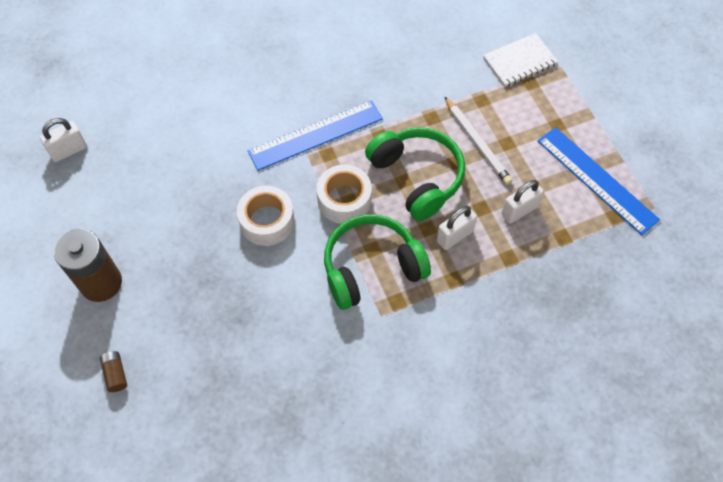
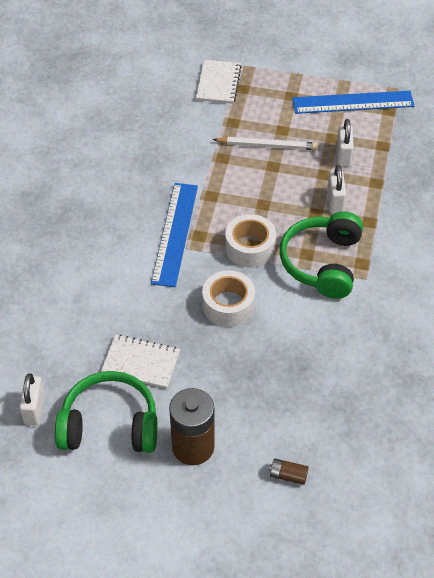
camera: 55 degrees left, 10 degrees down
green headphones [365,127,465,221] -> green headphones moved to [55,371,157,453]
none -> white notebook [101,334,180,389]

